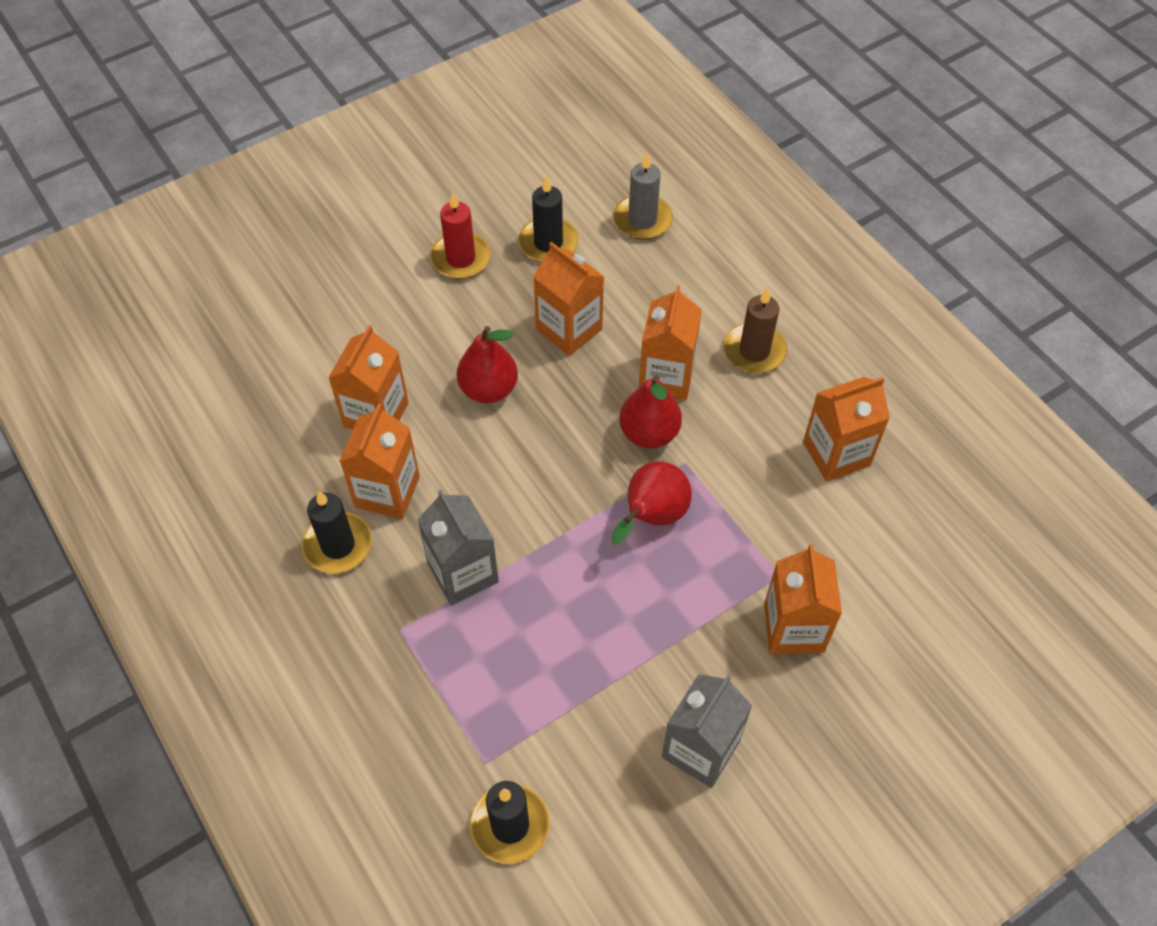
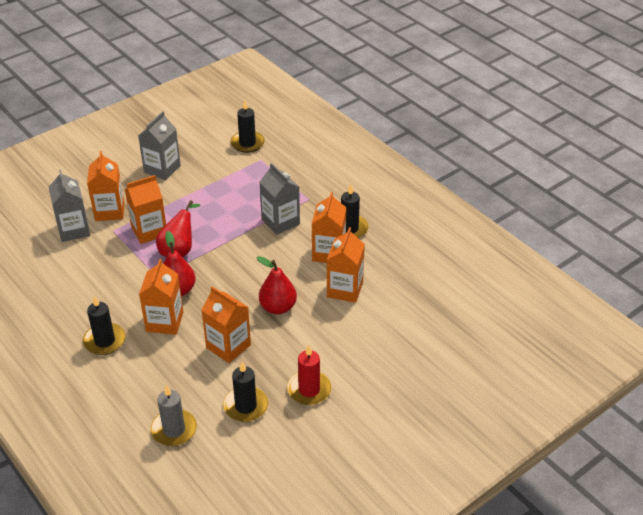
camera: 175 degrees right, 15 degrees down
brown candle [723,288,787,373] -> black candle [83,295,126,355]
orange carton [803,377,890,482] -> orange carton moved to [125,175,166,244]
none -> grey carton [49,170,90,242]

